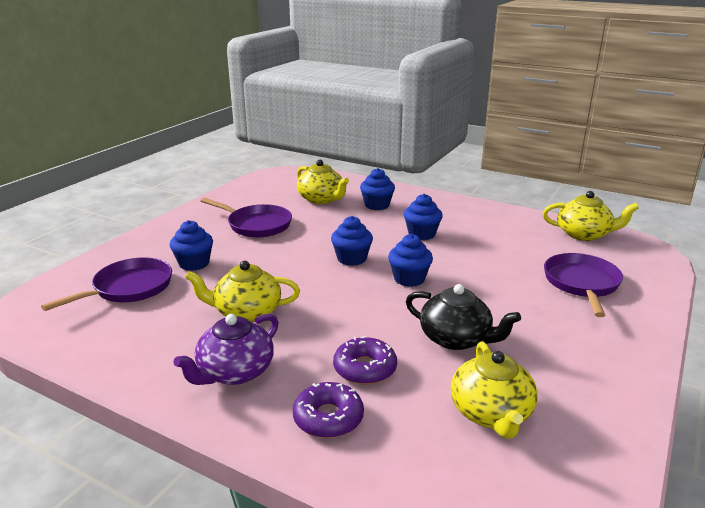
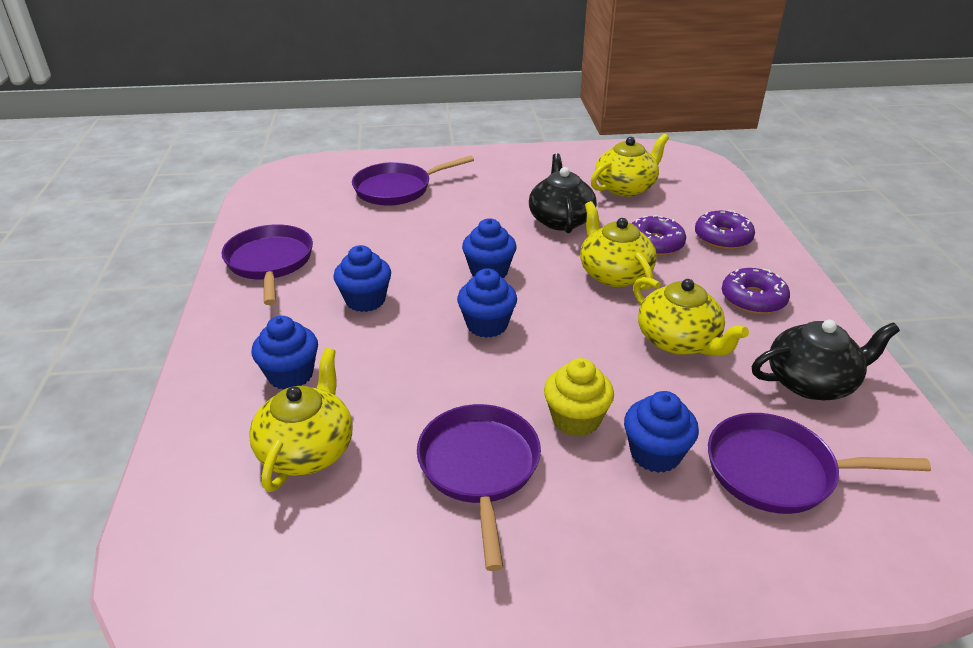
camera: 125 degrees left, 10 degrees up
purple teapot [173,314,278,385] -> purple donut [722,268,790,314]
yellow teapot [543,191,639,241] -> yellow teapot moved to [580,201,657,290]
none -> purple pan [221,224,313,305]
none -> yellow cupcake [544,358,614,437]
none -> black teapot [752,320,900,400]

